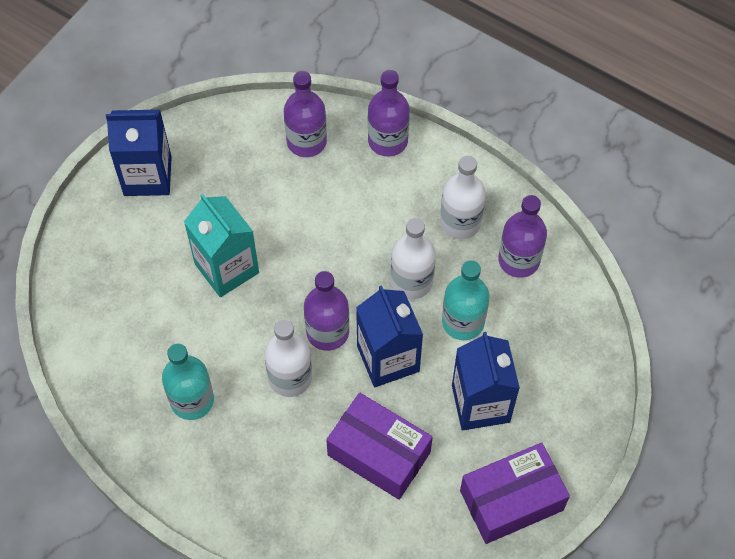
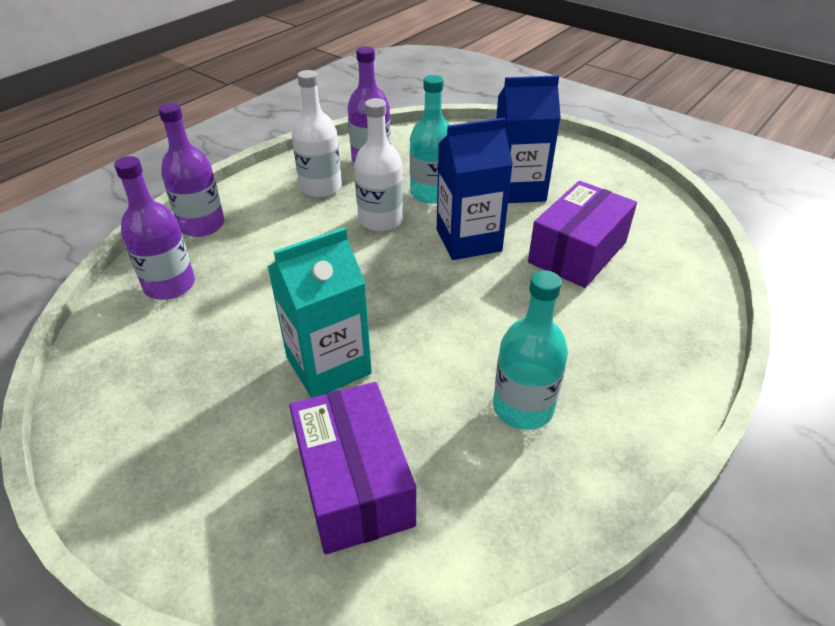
camera: 85 degrees left, 20 degrees down
blue carton [106,110,172,196] -> none
white bottle [264,319,312,397] -> none
purple bottle [304,271,349,351] -> none
purple box [460,443,570,544] -> purple box moved to [289,382,416,555]

